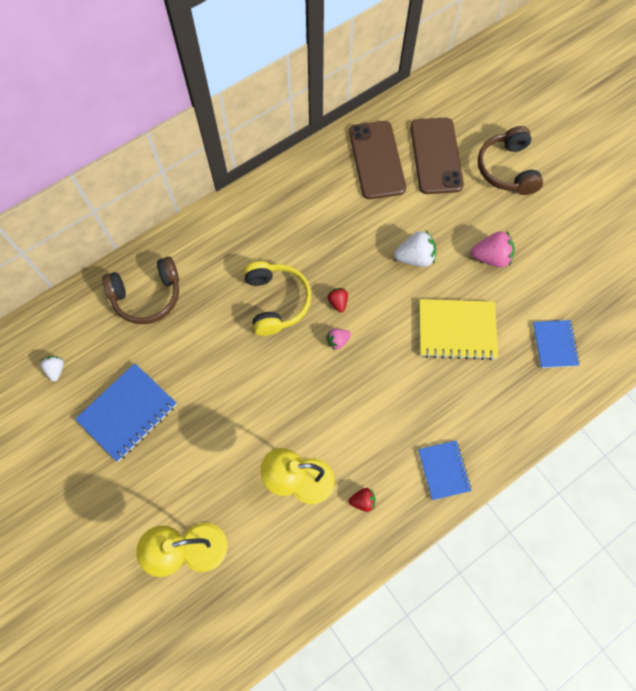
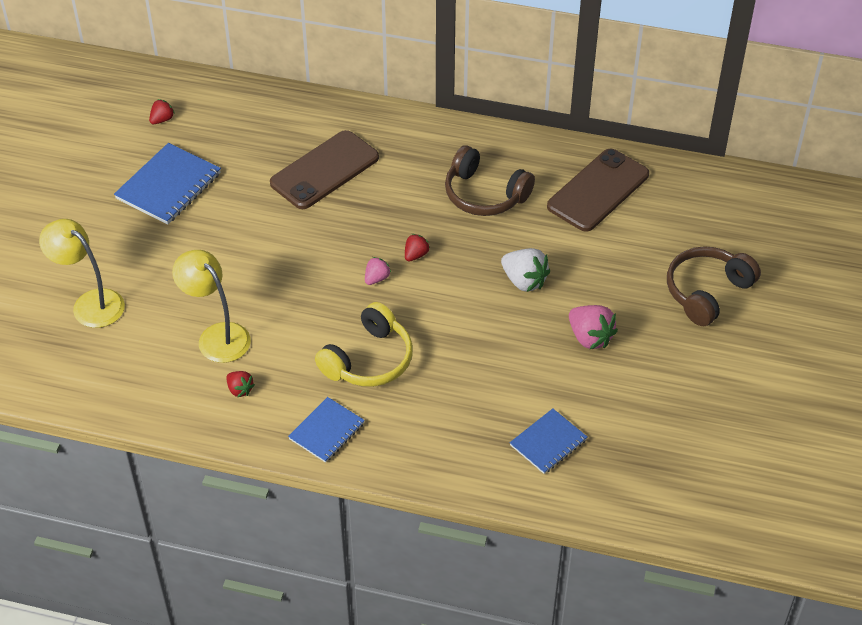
camera: 50 degrees right, 20 degrees down
white strawberry [40,356,64,382] -> red strawberry [149,99,175,124]
blue notebook [75,363,177,462] -> blue notebook turned 60 degrees counterclockwise [114,143,221,224]
brown headphones [102,257,179,324] -> brown headphones moved to [445,145,535,216]
yellow headphones [244,261,311,336] -> yellow headphones moved to [315,302,413,387]
pink strawberry [326,329,351,350] -> pink strawberry turned 105 degrees clockwise [365,257,391,285]
brown phone [410,118,464,194] -> brown phone moved to [270,130,379,209]
yellow notebook [419,299,498,360] -> none

